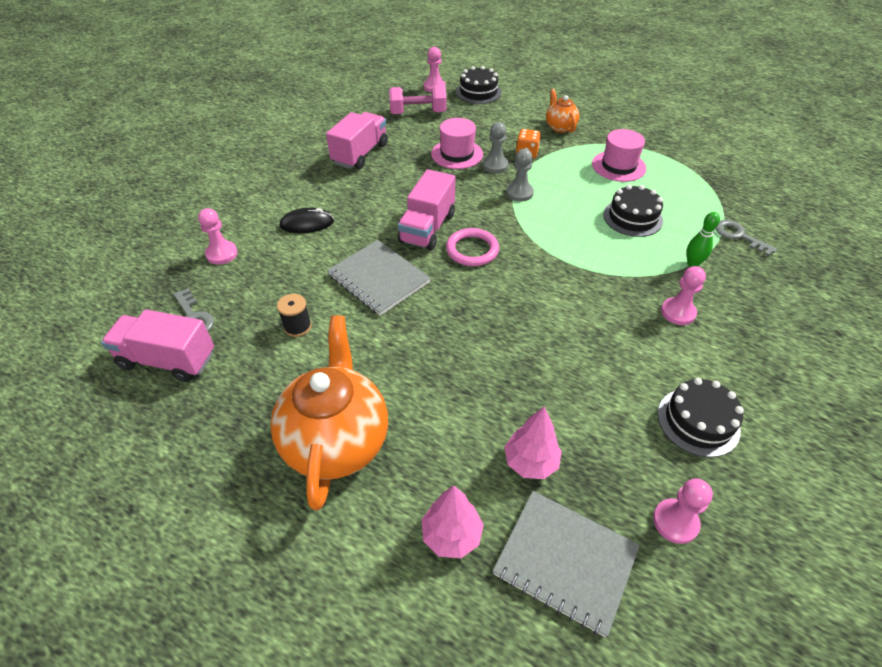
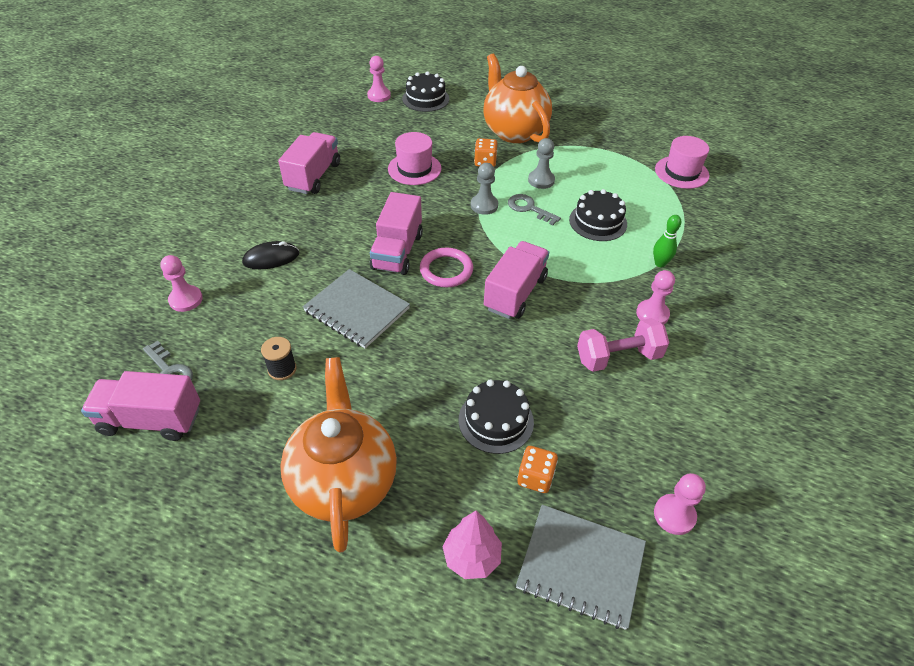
camera: 10 degrees left, 0 degrees up
pink dumbbell [389,85,447,114] -> pink dumbbell moved to [577,318,669,372]
grey pawn [483,122,509,173] -> grey pawn moved to [528,138,555,189]
pink tree [504,406,562,479] -> orange dice [517,446,558,493]
orange teapot [546,89,580,133] -> orange teapot [483,53,552,143], size x2.02
pink hat [592,129,646,182] -> pink hat moved to [655,136,709,189]
black cake [658,378,744,457] -> black cake moved to [459,379,534,454]
grey key [715,220,777,257] -> grey key moved to [508,194,561,225]
none -> pink truck [484,241,549,319]

